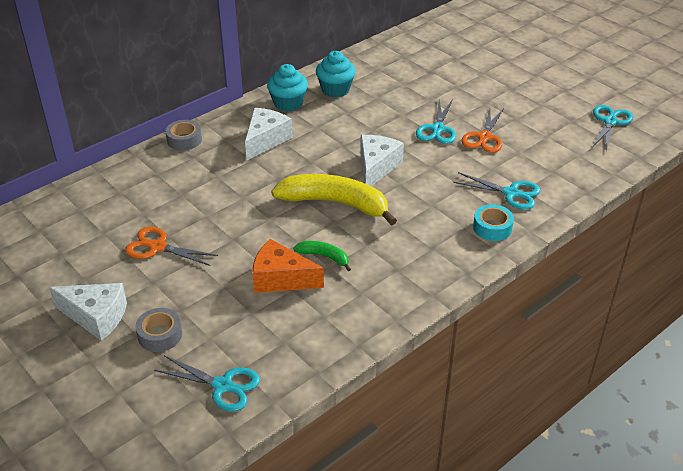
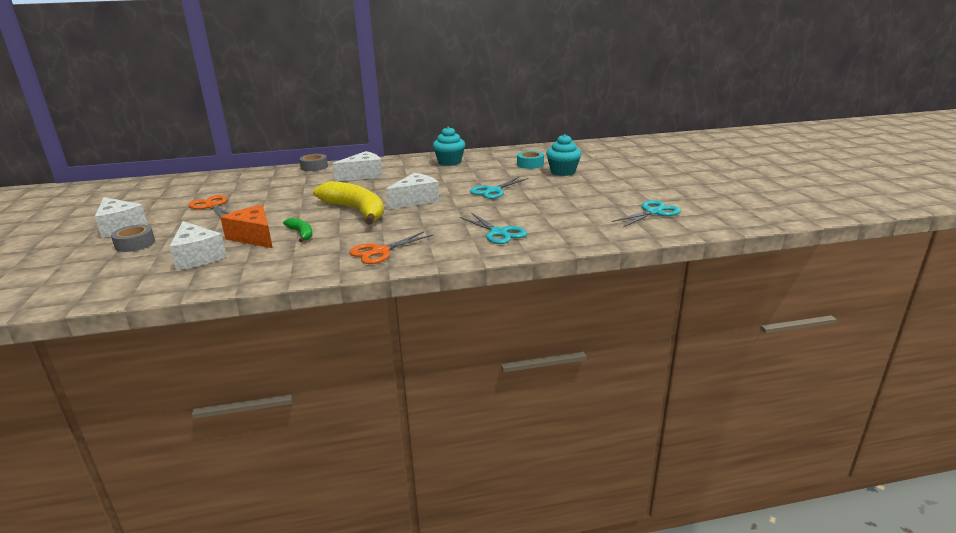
camera: 30 degrees right, 15 degrees down
turquoise scissors [154,355,260,412] -> none
turquoise cupcake [267,64,308,111] -> turquoise cupcake moved to [546,134,581,176]
orange scissors [461,109,504,153] -> orange scissors moved to [349,232,433,264]
turquoise tape [473,204,514,241] -> turquoise tape moved to [517,151,544,169]
none -> white cheese [169,221,227,270]

